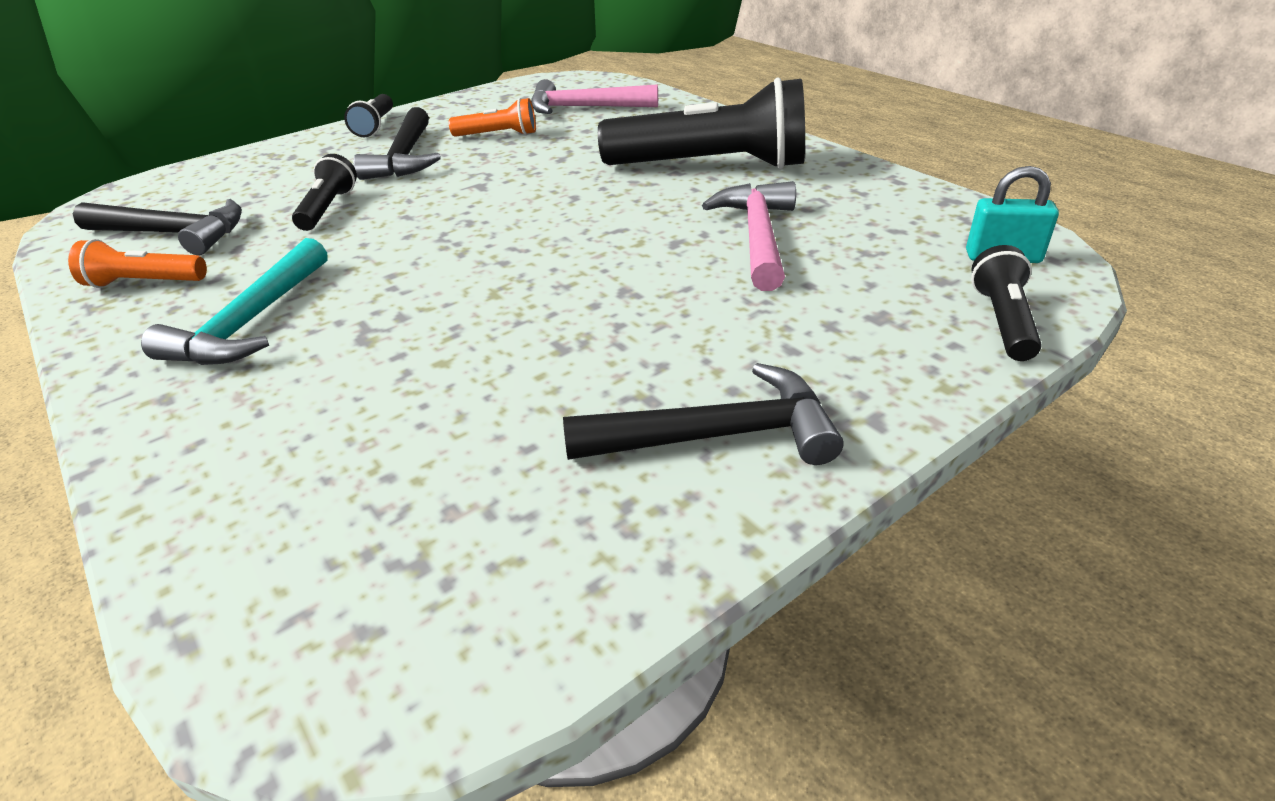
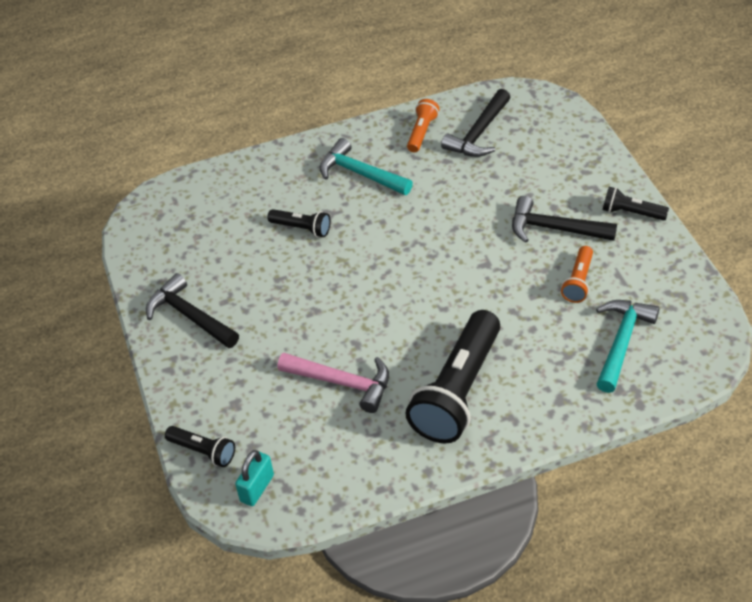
camera: 110 degrees right, 10 degrees up
black flashlight [292,154,357,231] -> black flashlight moved to [267,209,331,237]
pink hammer [531,79,658,114] -> turquoise hammer [596,300,659,393]
black hammer [563,363,843,465] -> black hammer turned 120 degrees clockwise [146,273,239,348]

